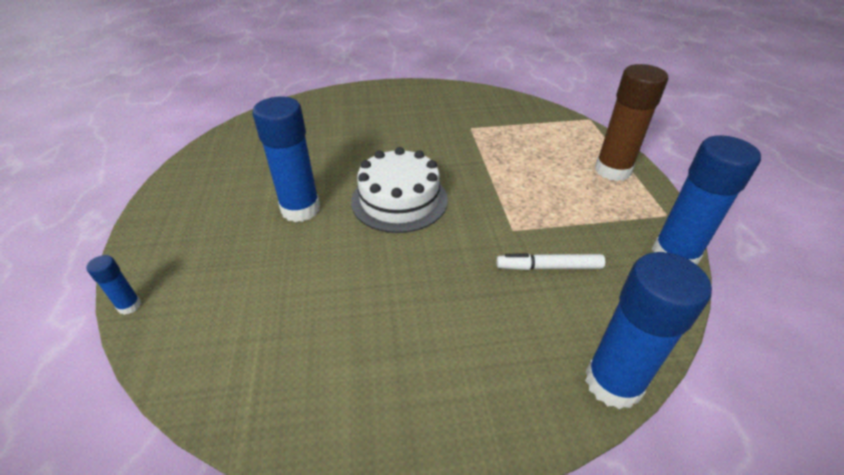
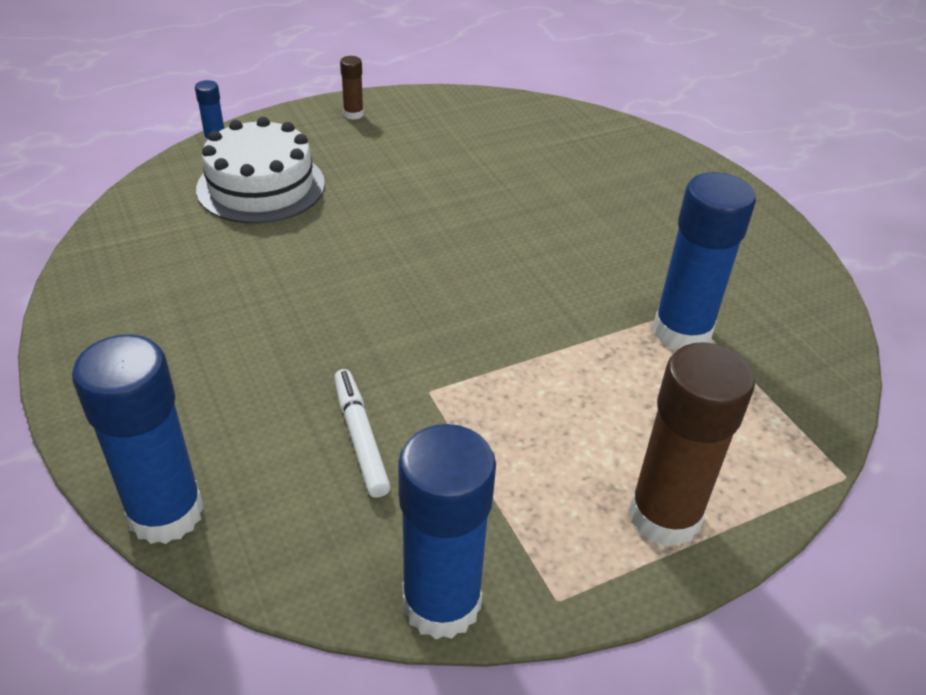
camera: 70 degrees right, 0 degrees up
blue glue stick [252,96,320,222] -> blue glue stick moved to [653,172,756,350]
white cake [351,147,448,233] -> white cake moved to [196,117,325,224]
none -> brown glue stick [340,56,364,120]

